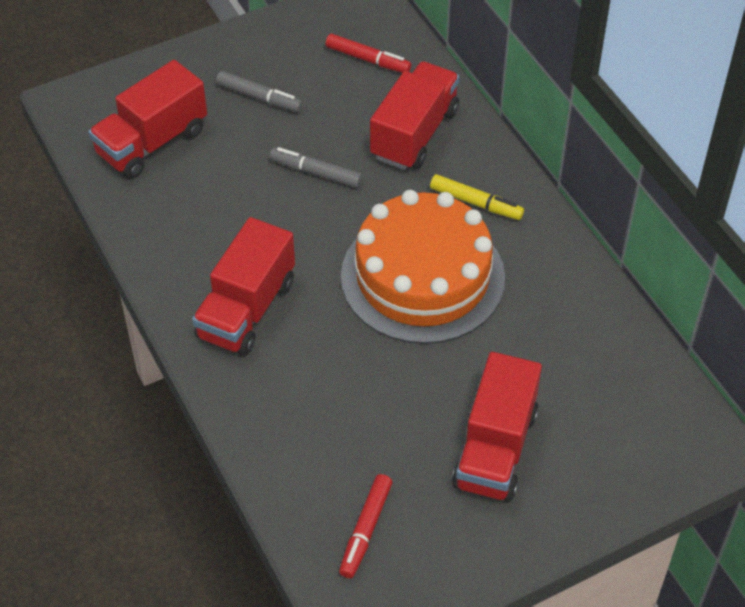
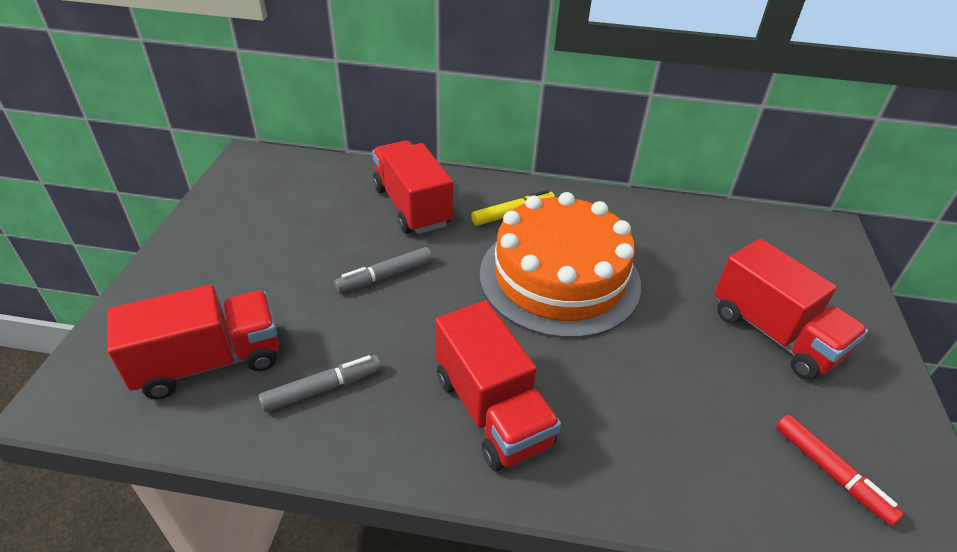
camera: 55 degrees left, 10 degrees down
red truck [88,60,207,178] -> red truck turned 105 degrees counterclockwise [107,285,279,399]
grey marker [216,71,303,112] -> grey marker moved to [259,355,381,412]
red marker [325,34,411,73] -> none

